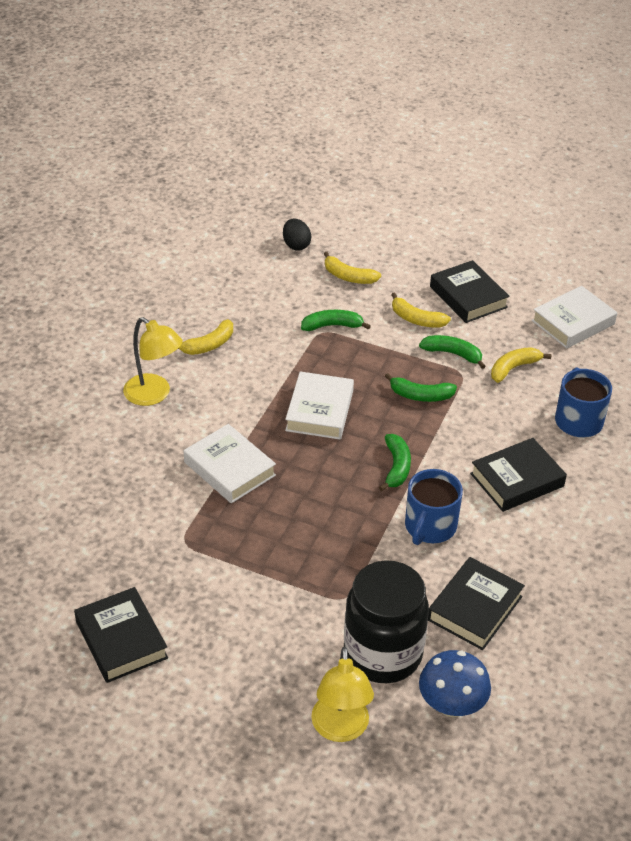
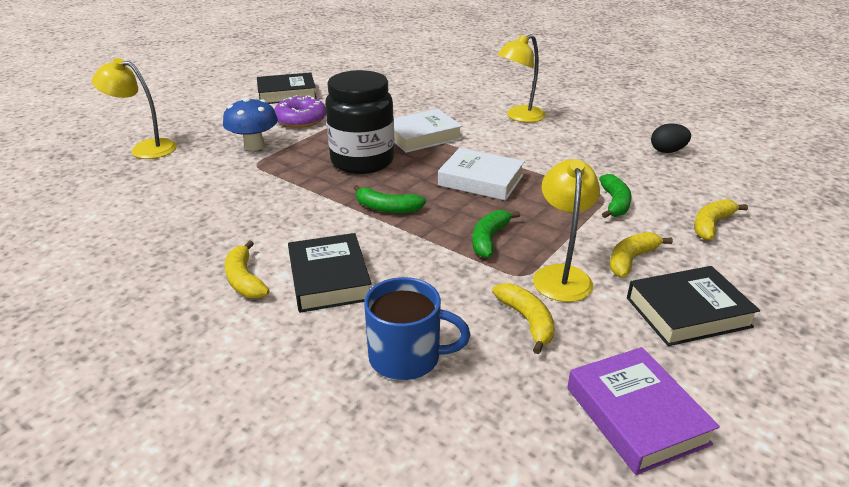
camera: 105 degrees right, 10 degrees down
yellow banana [178,319,233,355] -> yellow banana moved to [225,240,270,298]
black egg [283,219,311,251] -> black egg moved to [651,123,691,153]
black jar [344,560,429,683] -> black jar moved to [325,70,394,174]
blue mug [405,469,463,545] -> none
green banana [419,335,486,369] -> yellow lamp [533,159,600,302]
blue mushroom [419,650,491,717] -> blue mushroom moved to [223,97,278,151]
black book [428,557,525,650] -> none
white book [532,286,617,349] -> purple book [567,347,720,475]
none -> purple donut [274,95,326,128]

